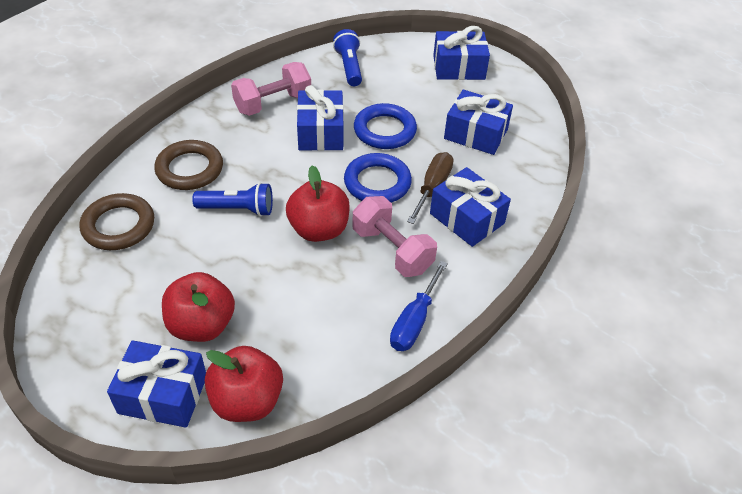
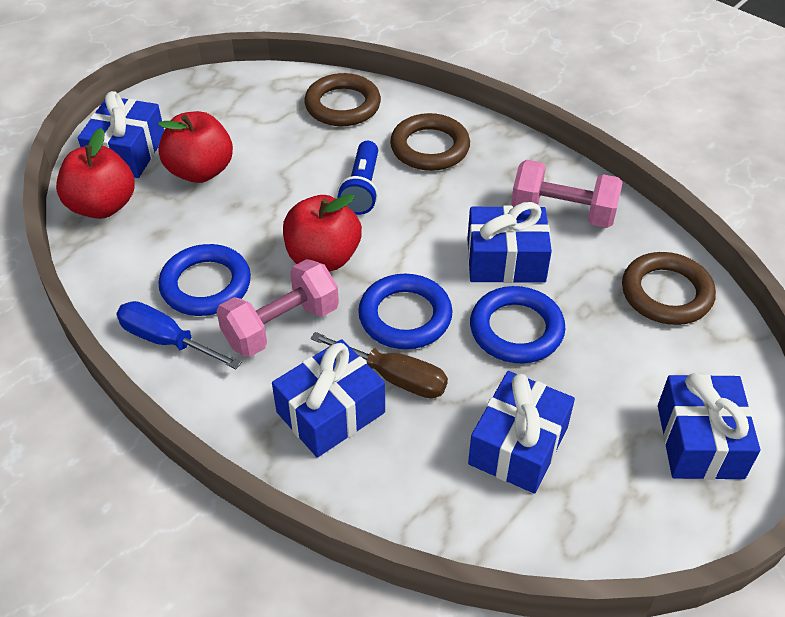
camera: 95 degrees right, 0 degrees up
pink dumbbell [231,62,311,116] -> pink dumbbell turned 45 degrees counterclockwise [511,160,623,228]
blue flashlight [333,29,362,86] -> brown ring [622,252,716,325]
none -> blue ring [159,244,251,316]

